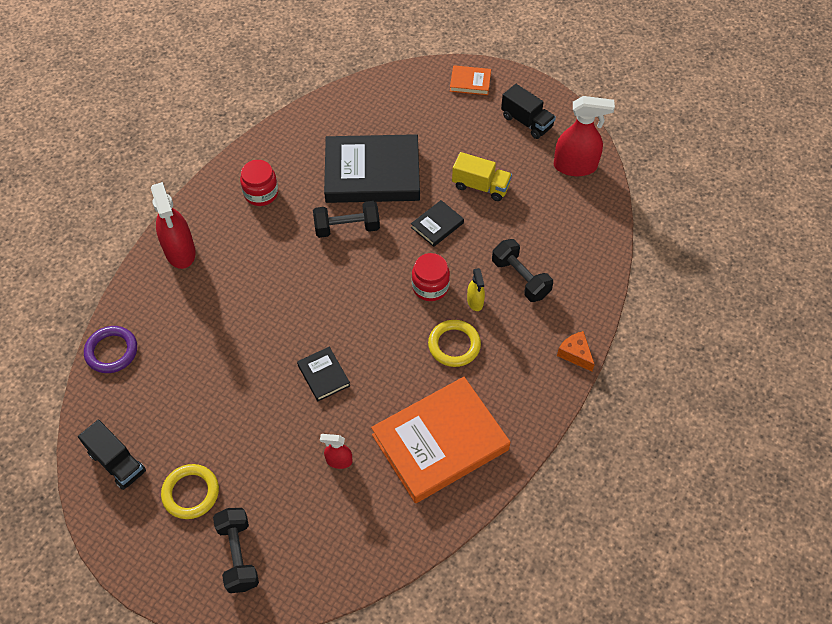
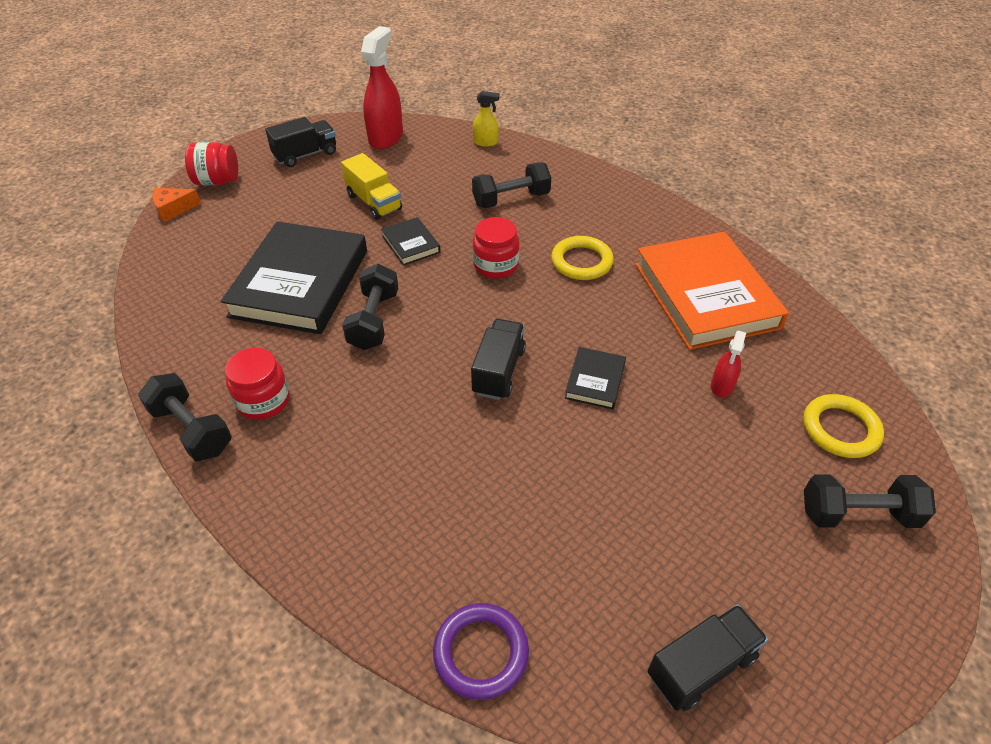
camera: 75 degrees left, 10 degrees down
red spray bottle [151,182,196,269] -> none
yellow ring [161,464,219,519] -> yellow ring moved to [803,394,884,458]
black book [297,347,350,401] -> black book turned 60 degrees counterclockwise [565,347,626,409]
orange book [450,65,491,95] -> red jar [185,142,238,185]
yellow truck [452,152,512,201] -> yellow truck turned 105 degrees clockwise [341,153,402,220]
yellow spray bottle [467,268,485,311] -> yellow spray bottle moved to [473,91,499,147]
orange cheese [557,331,595,371] -> orange cheese moved to [152,188,201,222]
none -> black dumbbell [138,373,232,461]
none -> black truck [471,319,526,400]

